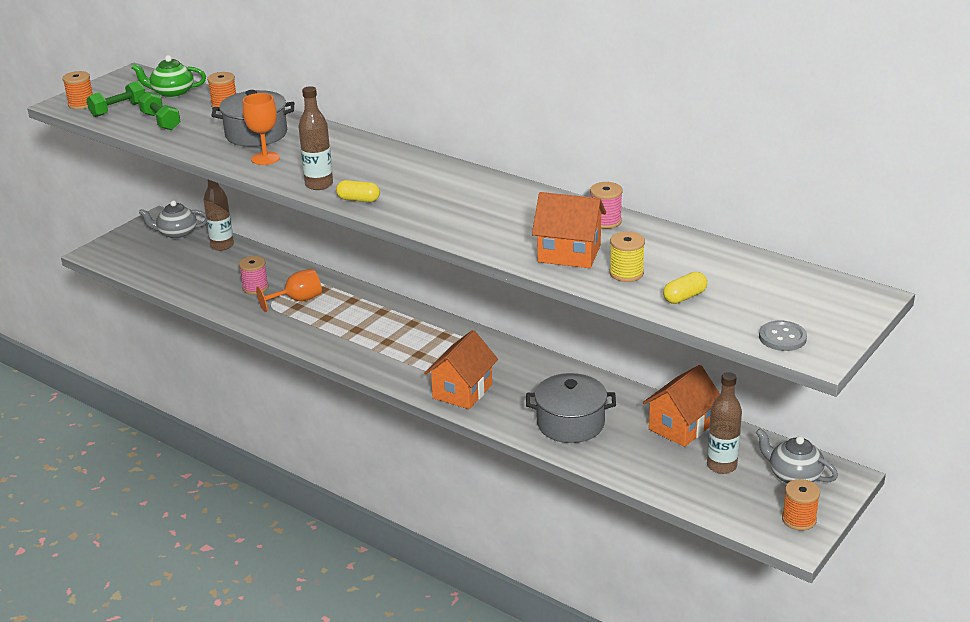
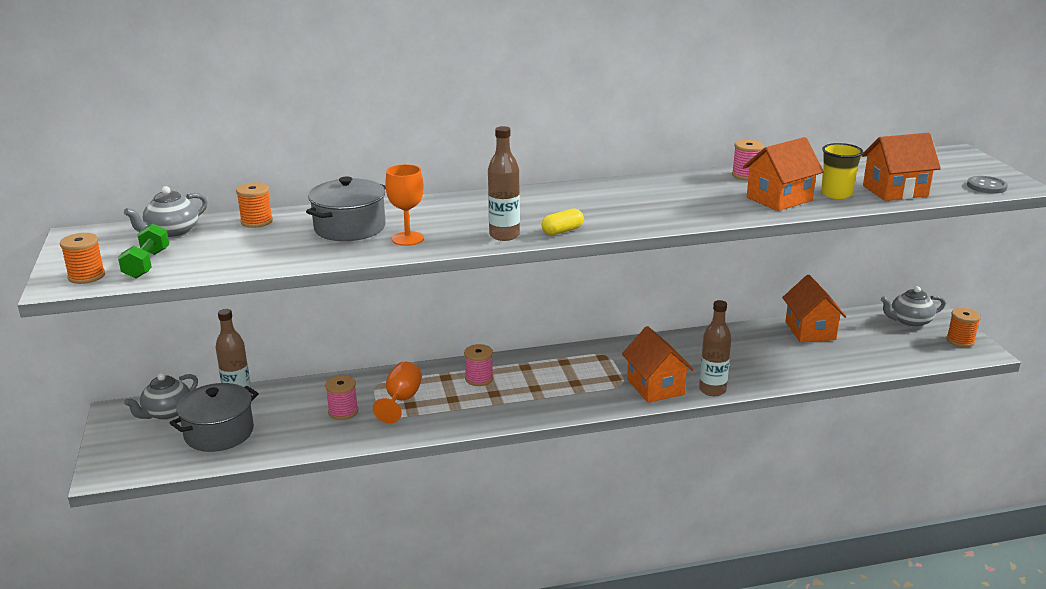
camera: 50 degrees left, 5 degrees down
green teapot [132,55,206,98] -> grey teapot [124,186,208,238]
green dumbbell [138,91,181,130] -> none
grey pot [526,373,616,443] -> grey pot moved to [170,383,259,452]
yellow spool [610,231,645,282] -> yellow cup [821,143,863,199]
yellow capsule [663,272,707,304] -> orange house [861,133,941,201]
brown bottle [707,372,742,474] -> brown bottle moved to [699,300,731,396]
none -> pink spool [464,344,493,386]

